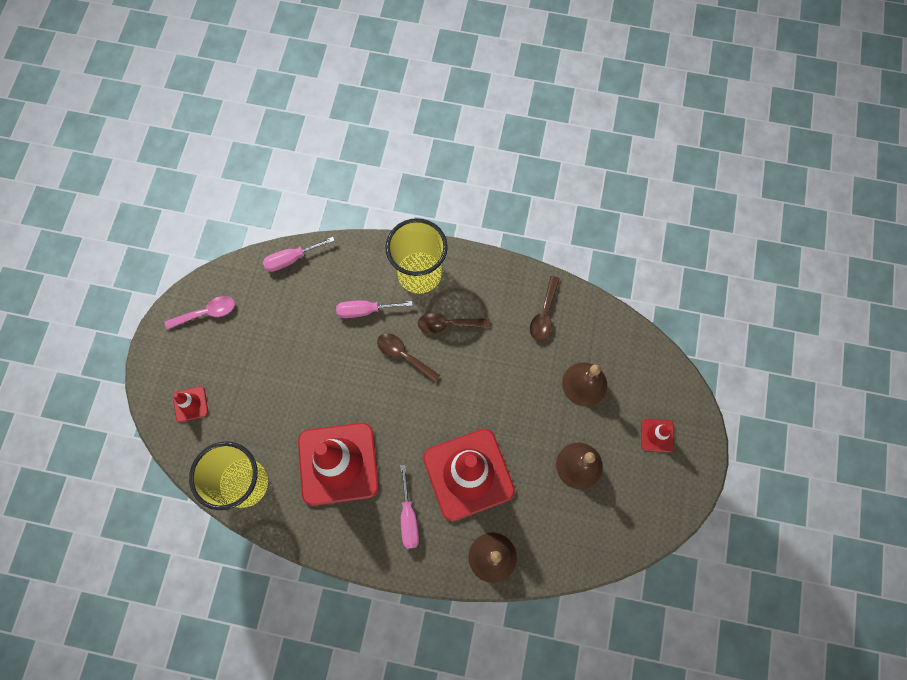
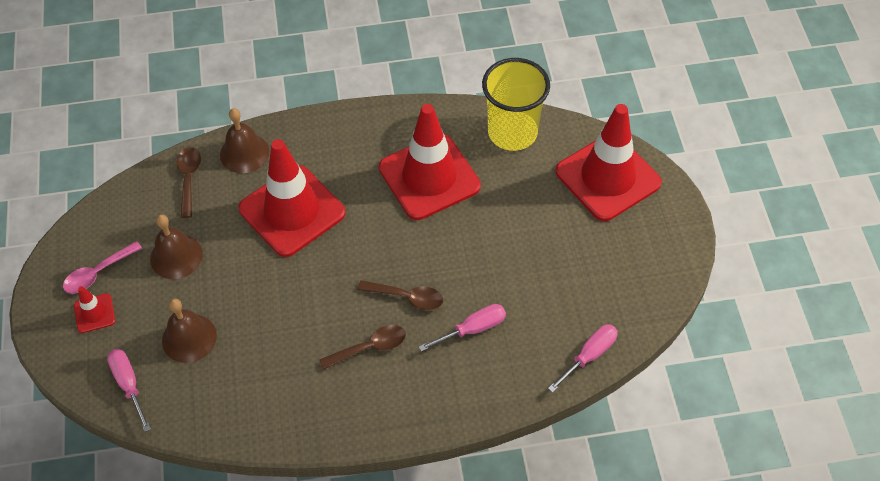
camera: 160 degrees right, 15 degrees down
pink spoon [165,296,235,330] -> pink spoon moved to [63,241,142,294]
red traffic cone [173,386,208,422] -> red traffic cone [556,104,662,221], size x2.33
yellow cup [385,218,448,294] -> none
pink screwdriver [400,465,419,549] -> pink screwdriver moved to [107,349,151,432]
brown spoon [530,276,560,341] -> brown spoon moved to [177,147,201,218]

